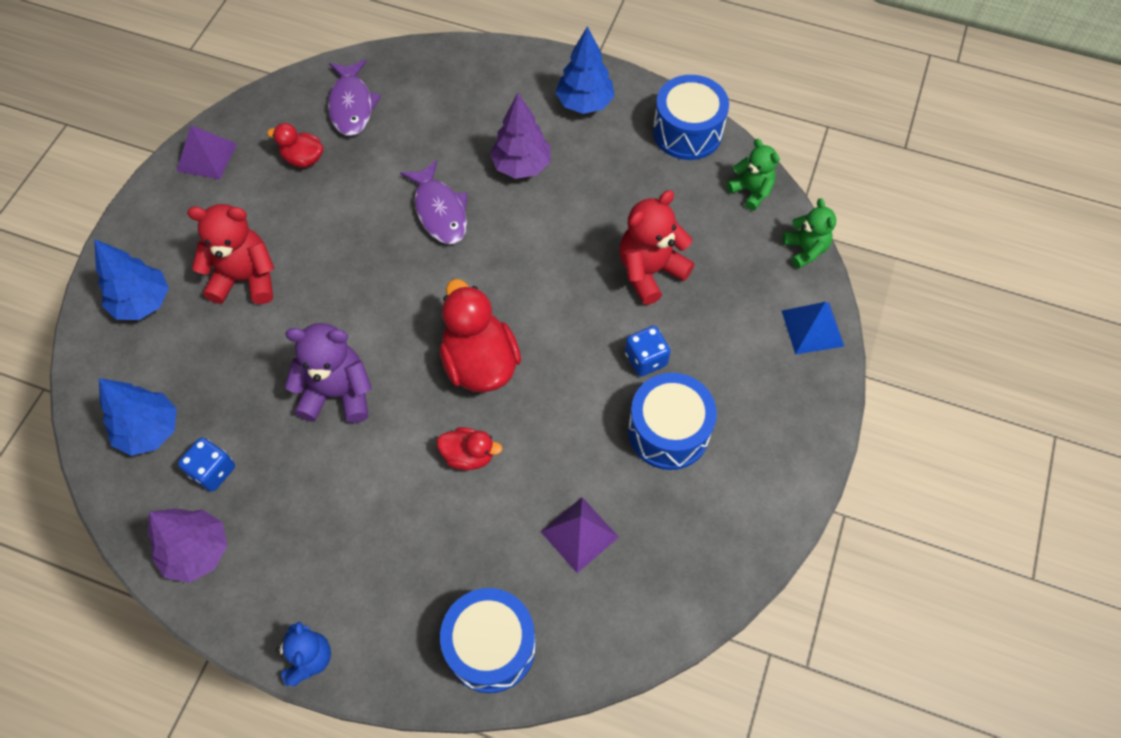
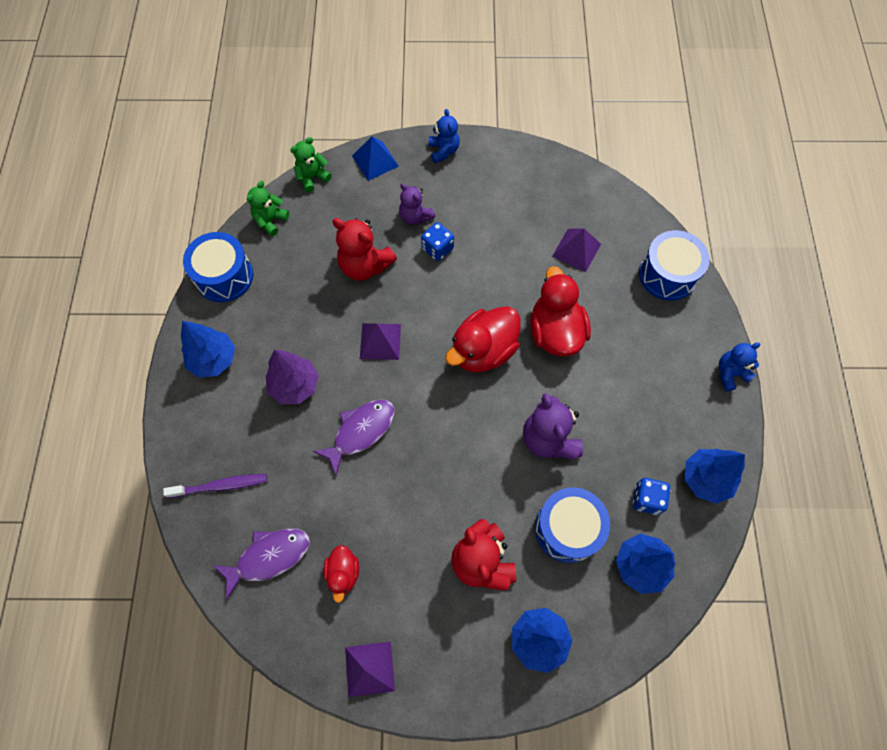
camera: 110 degrees left, 5 degrees up
purple tree [148,509,227,583] -> blue tree [685,449,745,504]
red duck [437,427,502,470] -> red duck [530,266,591,356], size x1.85
blue drum [628,373,717,470] -> blue drum moved to [535,487,610,563]
none -> purple toothbrush [163,474,267,498]
none -> purple pyramid [360,323,401,360]
none -> purple teddy bear [399,183,435,225]
none -> blue teddy bear [428,109,460,163]

